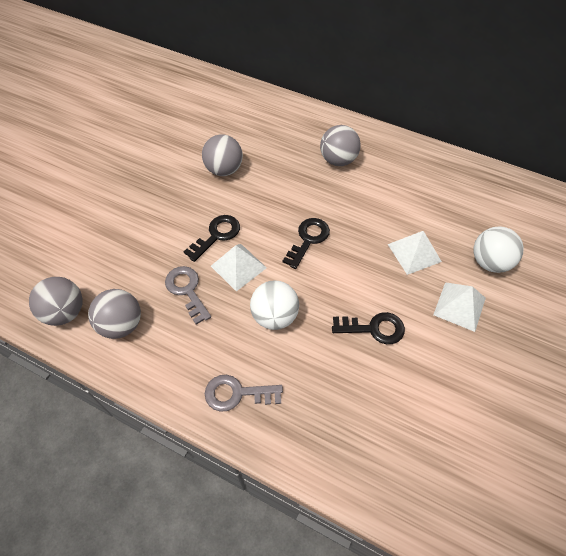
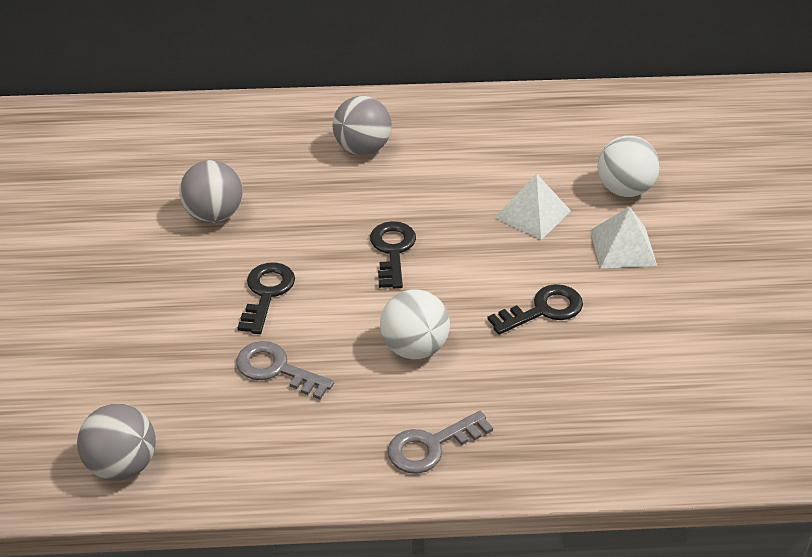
camera: 30 degrees left, 15 degrees down
grey ball [88,289,141,339] -> none
white pyramid [211,244,267,291] -> none

